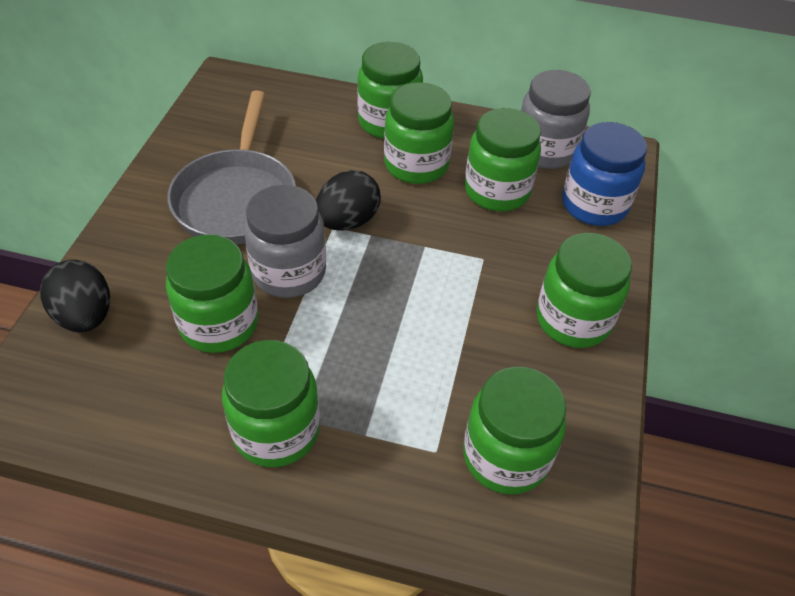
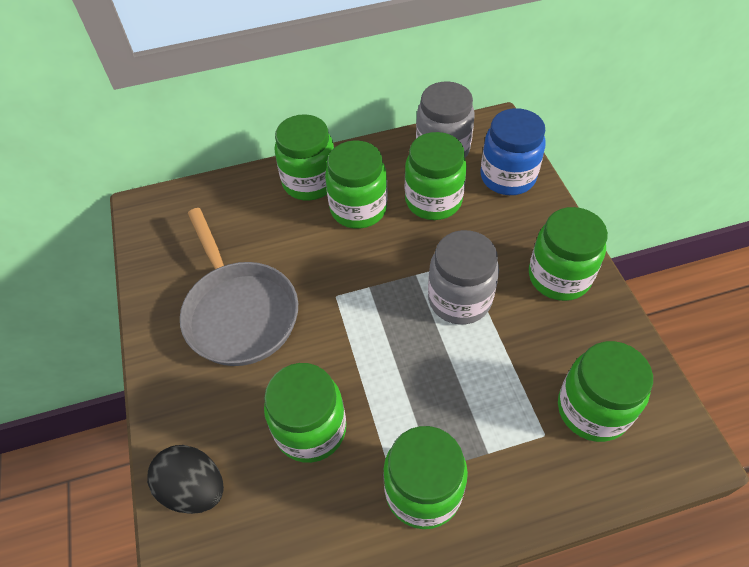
camera: 25 degrees left, 5 degrees up
grey jar [244,185,326,298] -> grey jar moved to [428,230,499,325]
black egg [316,170,381,231] -> none

